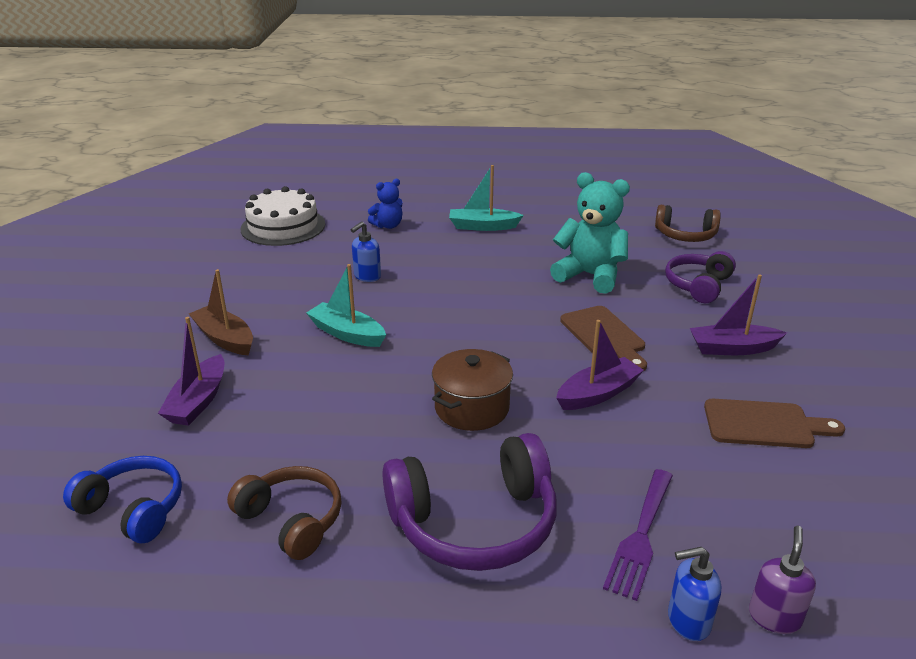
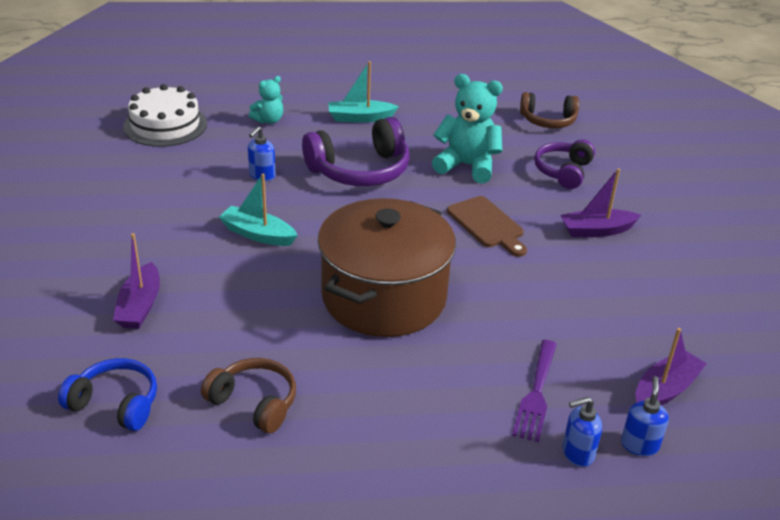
camera: 10 degrees left, 5 degrees up
brown boat [189,269,253,356] -> none
blue teddy bear [368,179,403,229] -> turquoise teddy bear [249,76,283,124]
purple headphones [382,433,557,571] -> purple headphones moved to [302,117,410,186]
brown pot [432,349,513,431] -> brown pot [318,198,456,337], size x1.94
purple boat [556,320,644,410] -> purple boat moved to [636,328,707,406]
brown cutting board [704,399,845,448] -> none
purple soap dispenser [749,526,816,634] -> blue soap dispenser [621,376,669,456]

